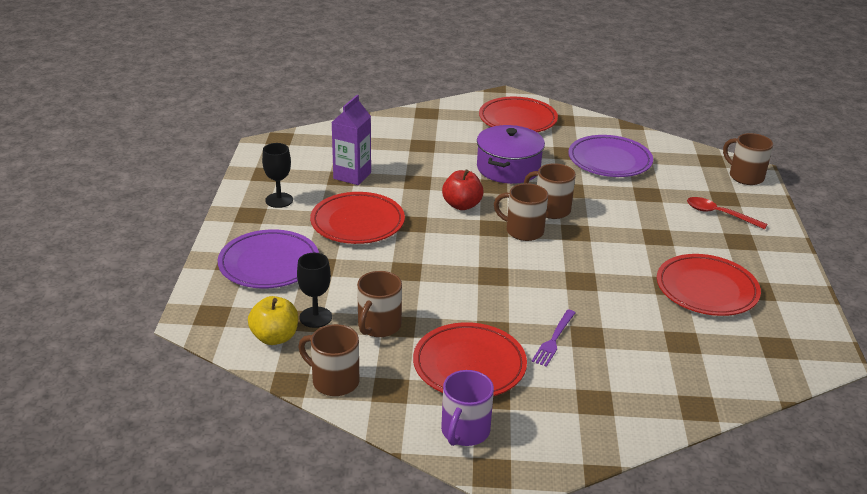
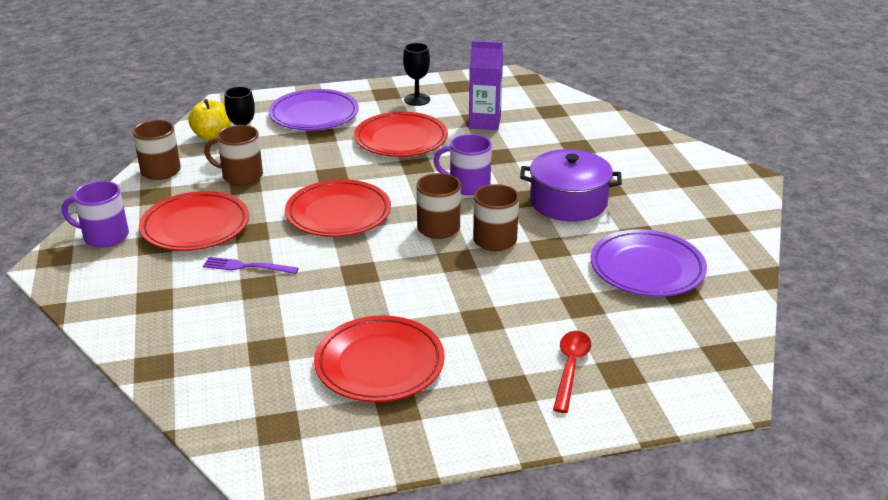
camera: 75 degrees right, 0 degrees up
red apple [442,170,484,210] -> purple mug [433,134,492,195]
red plate [479,97,558,132] -> red plate moved to [285,179,391,237]
brown mug [723,133,773,185] -> none

